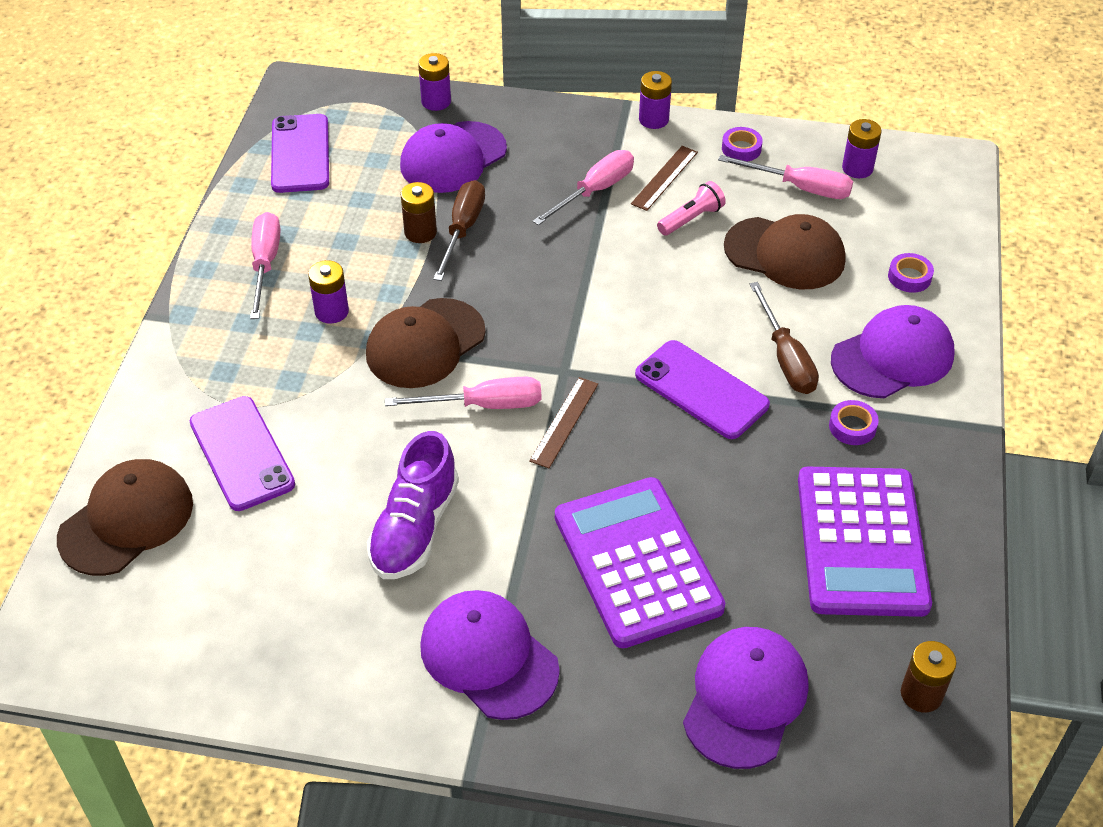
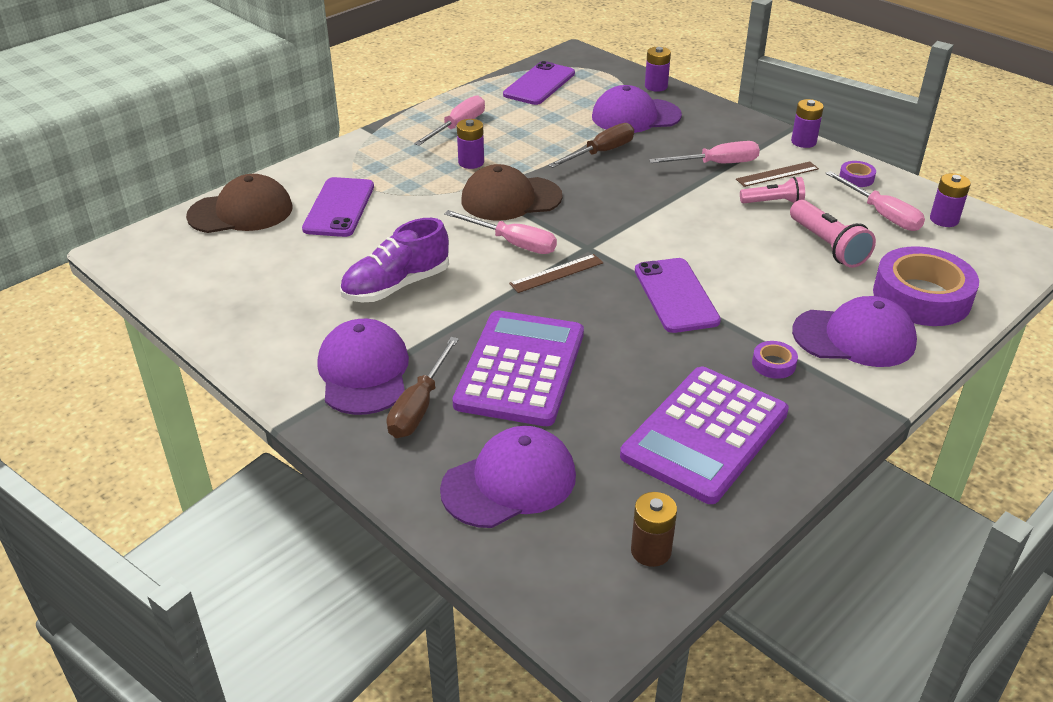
camera: 35 degrees right, 10 degrees down
brown battery [401,182,437,243] -> none
brown cap [724,214,845,289] -> pink flashlight [790,200,876,268]
brown screwdriver [750,282,819,394] -> brown screwdriver moved to [387,337,459,438]
purple tape [888,253,934,293] -> purple tape [873,246,979,326], size x2.38

